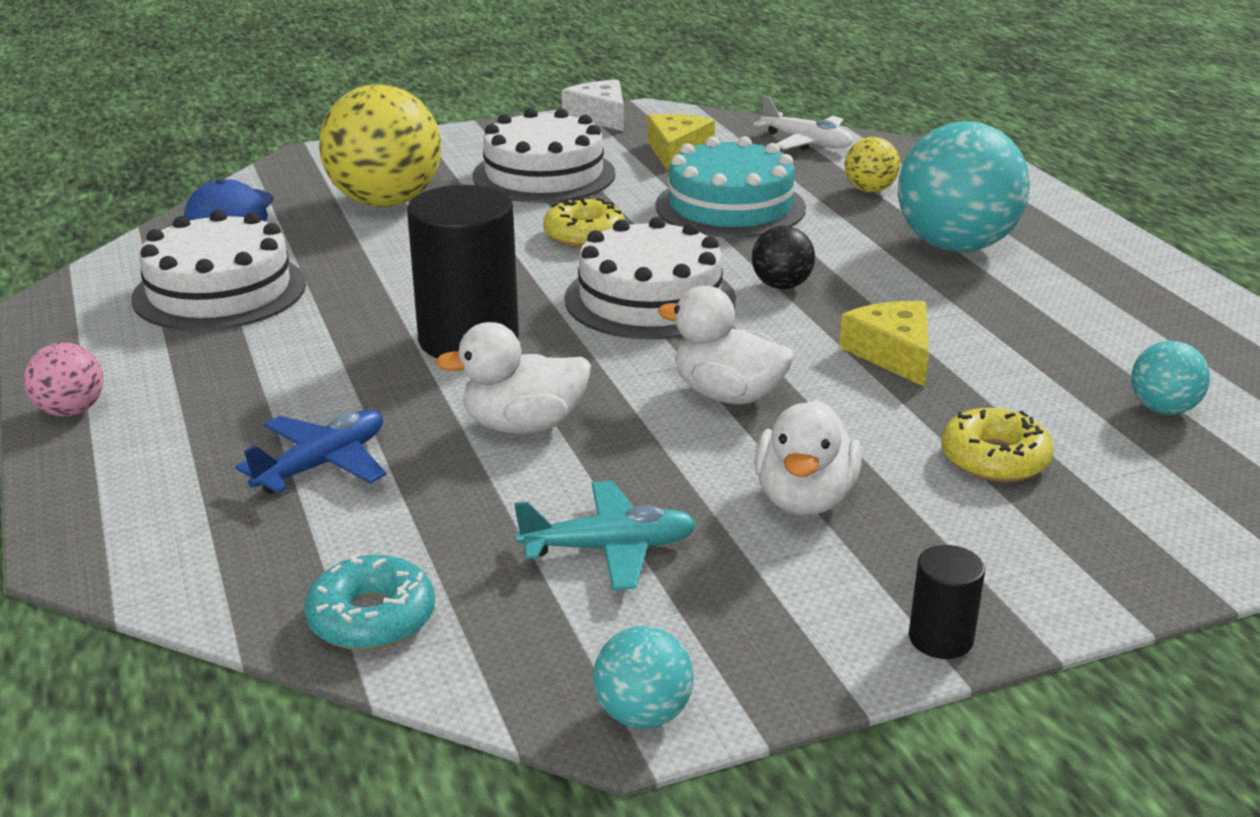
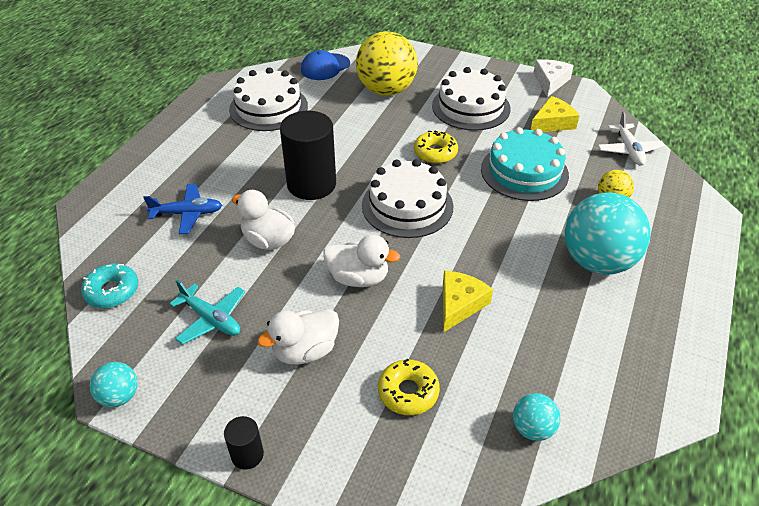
camera: 45 degrees right, 15 degrees up
pink ball [24,342,103,417] -> none
white duck [658,286,795,404] -> white duck turned 120 degrees clockwise [323,235,400,287]
black ball [752,226,815,289] -> none

